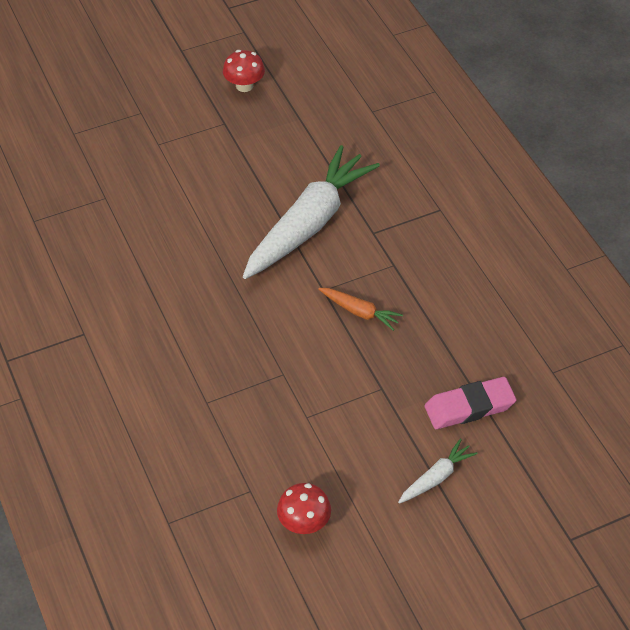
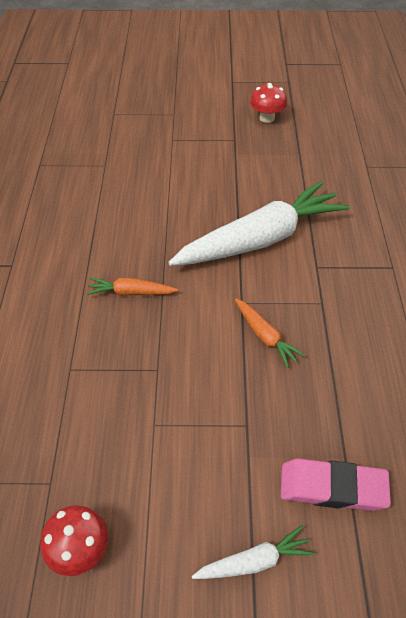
camera: 25 degrees right, 0 degrees up
none -> orange carrot [86,278,178,296]

